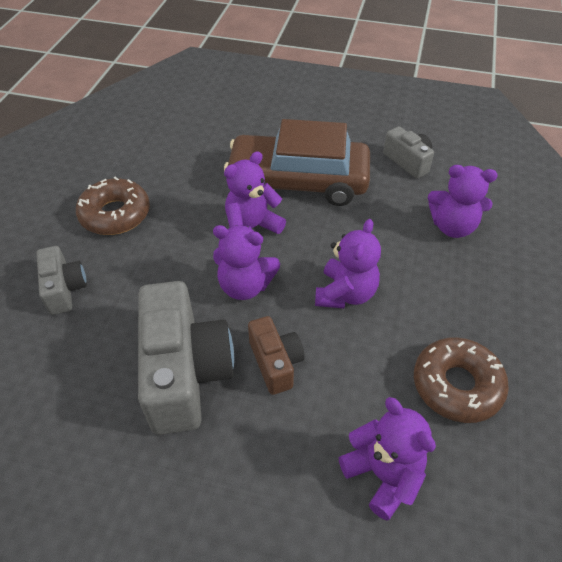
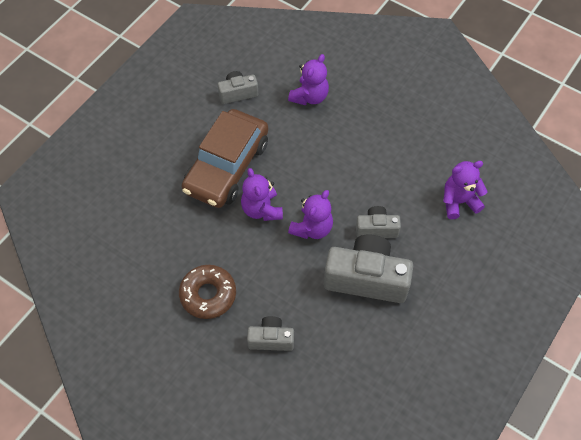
camera: 70 degrees left, 10 degrees up
brown camera [248,316,305,395] -> grey camera [356,206,401,238]
purple teddy bear [315,219,381,308] -> none
brown donut [414,337,509,423] -> none

